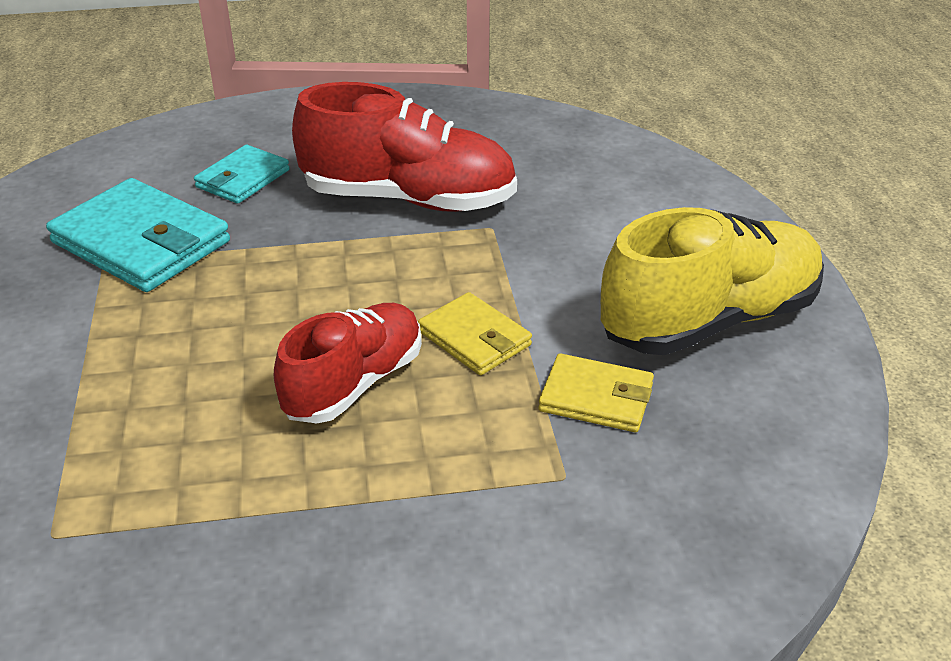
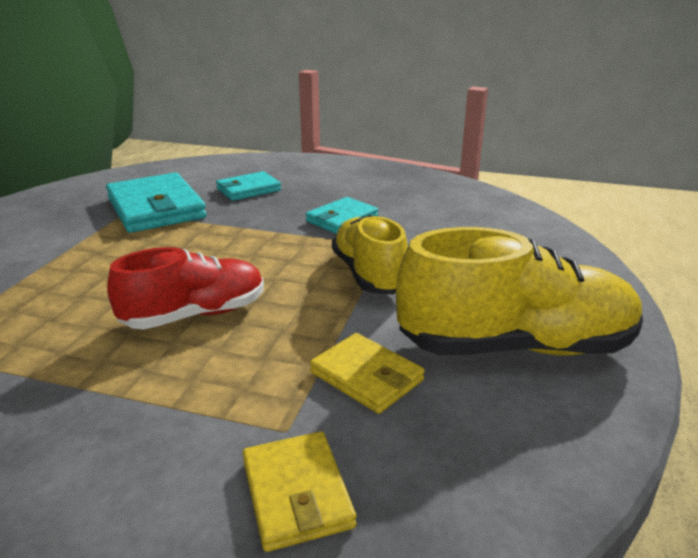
camera: 25 degrees right, 10 degrees down
red shoe [292,82,517,212] -> turquoise wallet [306,197,379,234]
yellow wallet [418,292,532,375] -> yellow wallet moved to [243,431,356,552]
none -> yellow shoe [332,215,408,294]

